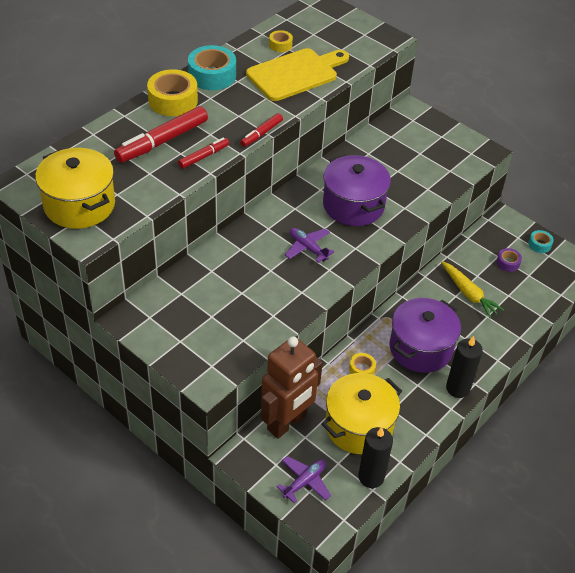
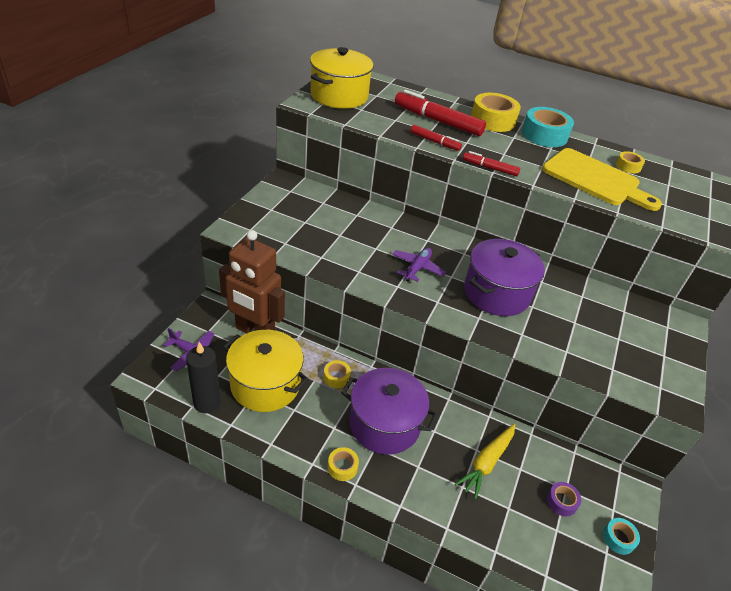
camera: 70 degrees right, 5 degrees down
black candle [446,336,483,398] -> yellow tape [328,447,359,481]

